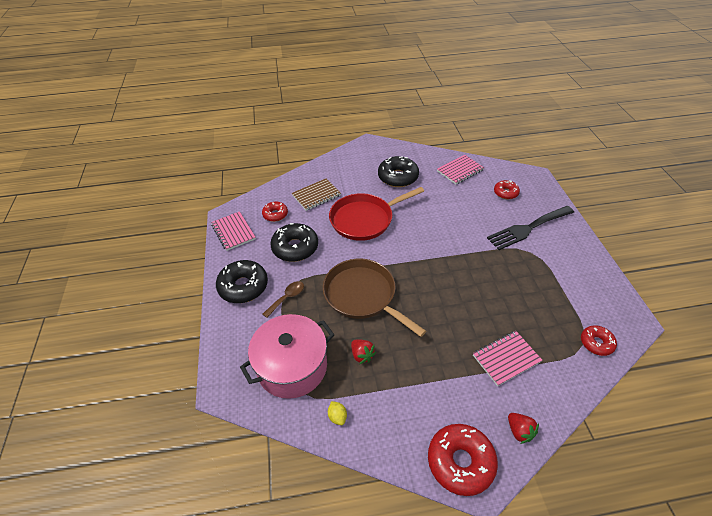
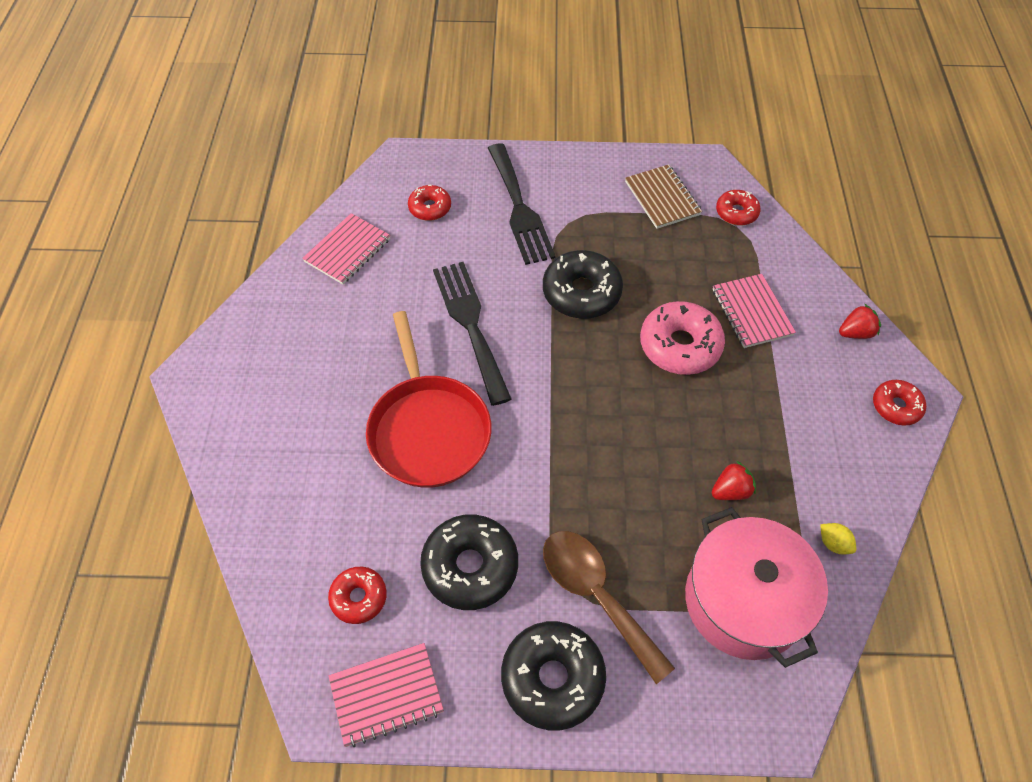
camera: 80 degrees left, 10 degrees up
brown spoon [263,281,304,318] -> brown spoon [543,531,675,684], size x1.79
brown notebook [292,179,341,211] -> brown notebook moved to [625,164,702,229]
brown pan [323,259,426,337] -> none
yellow lemon [328,401,347,425] -> yellow lemon turned 60 degrees clockwise [820,523,856,554]
black donut [378,156,419,187] -> black donut moved to [543,250,623,319]
red donut [428,424,498,496] -> red donut [873,380,926,426], size x0.58
pink notebook [437,155,484,184] -> pink notebook turned 60 degrees clockwise [302,213,390,284]
none -> black fork [433,262,512,406]
none -> pink donut [640,301,725,375]

